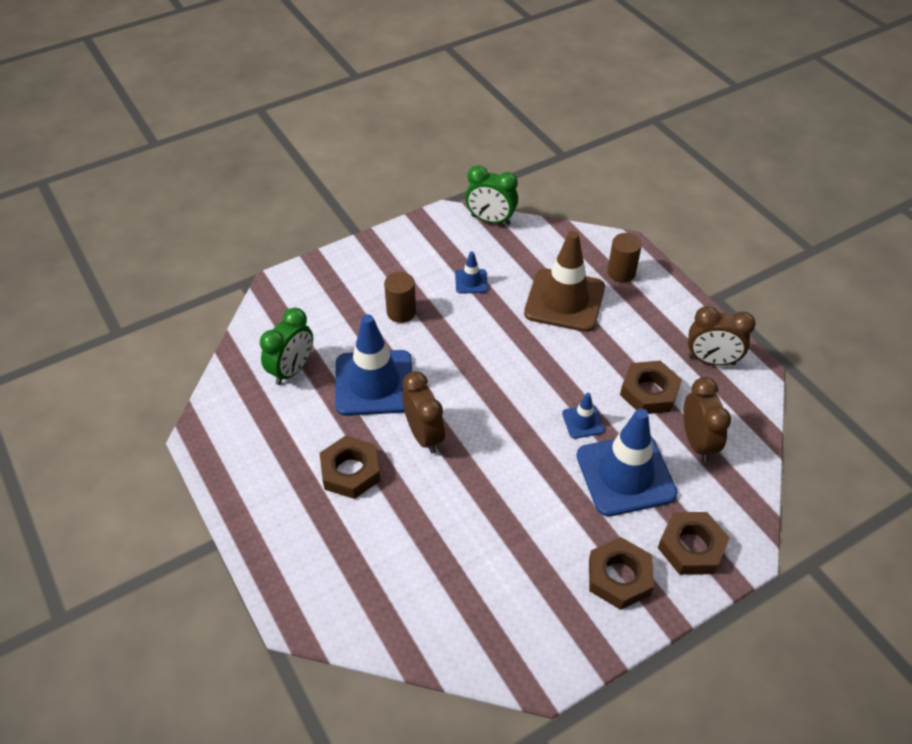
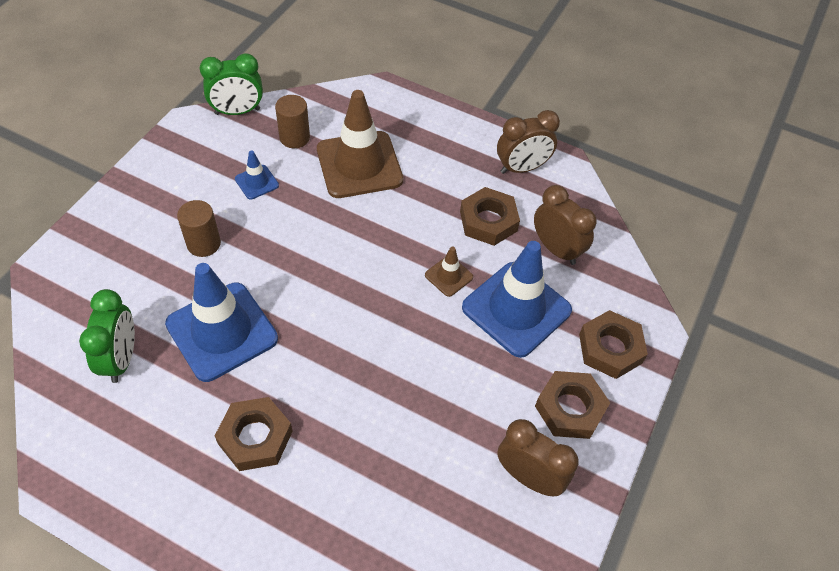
camera: 35 degrees left, 5 degrees up
brown clock [402,371,445,454] -> brown clock moved to [497,419,579,496]
blue traffic cone [562,393,605,439] -> brown traffic cone [425,246,473,297]
brown cylinder [607,233,642,283] -> brown cylinder moved to [275,95,310,148]

